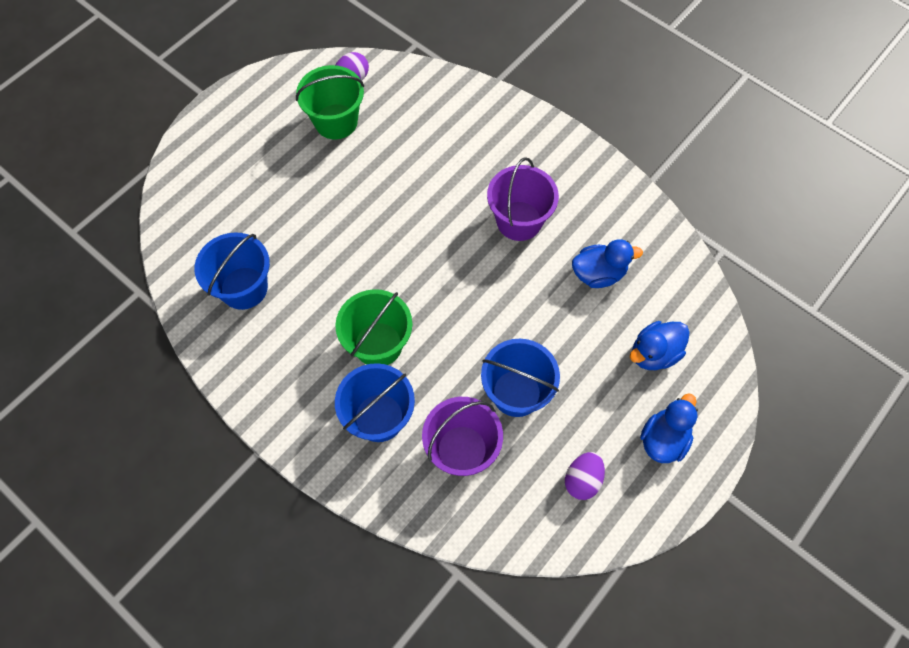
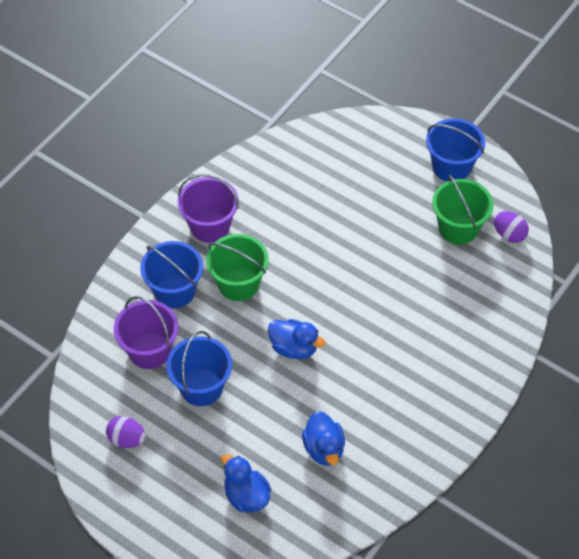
camera: 85 degrees right, 10 degrees down
blue bucket [194,232,270,310] -> blue bucket moved to [426,118,485,181]
purple bucket [487,157,559,241] -> purple bucket moved to [178,174,239,243]
blue duck [640,393,698,463] -> blue duck moved to [268,319,325,359]

